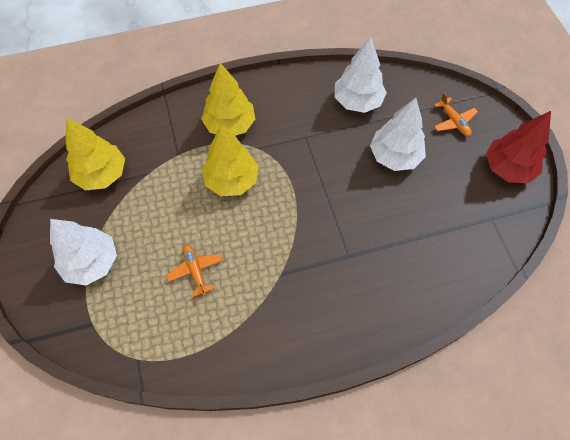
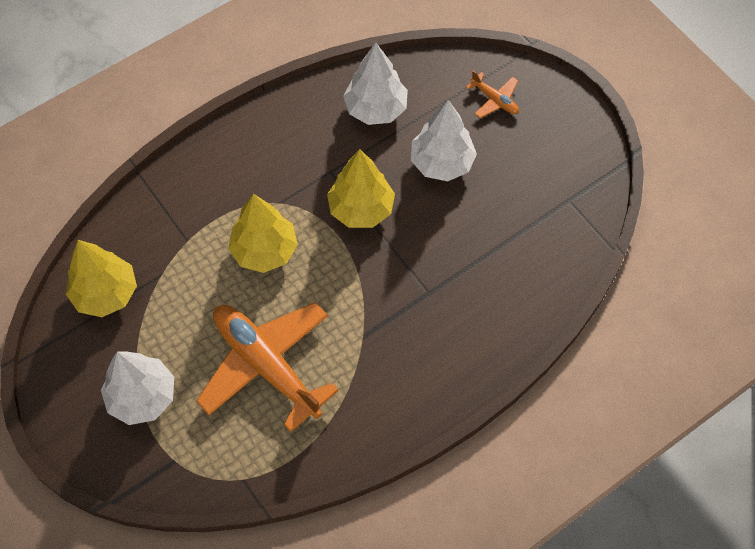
camera: 20 degrees left, 0 degrees up
orange plane [166,244,223,297] -> orange plane [196,302,339,432], size x2.29
yellow tree [201,63,255,136] -> yellow tree moved to [327,149,395,228]
red tree [486,111,551,183] -> none

